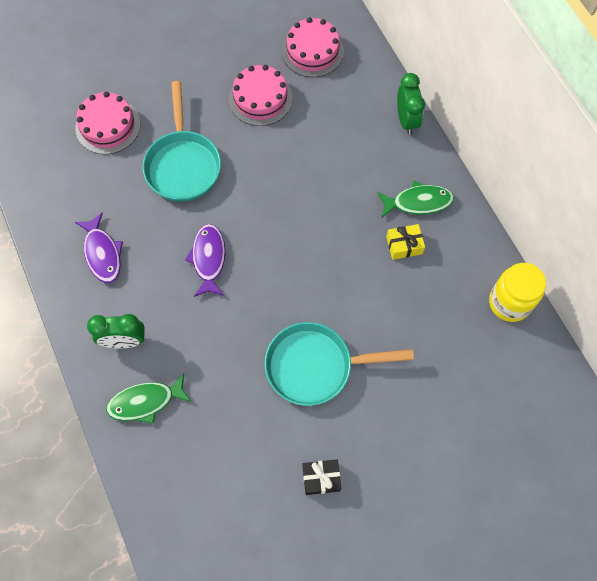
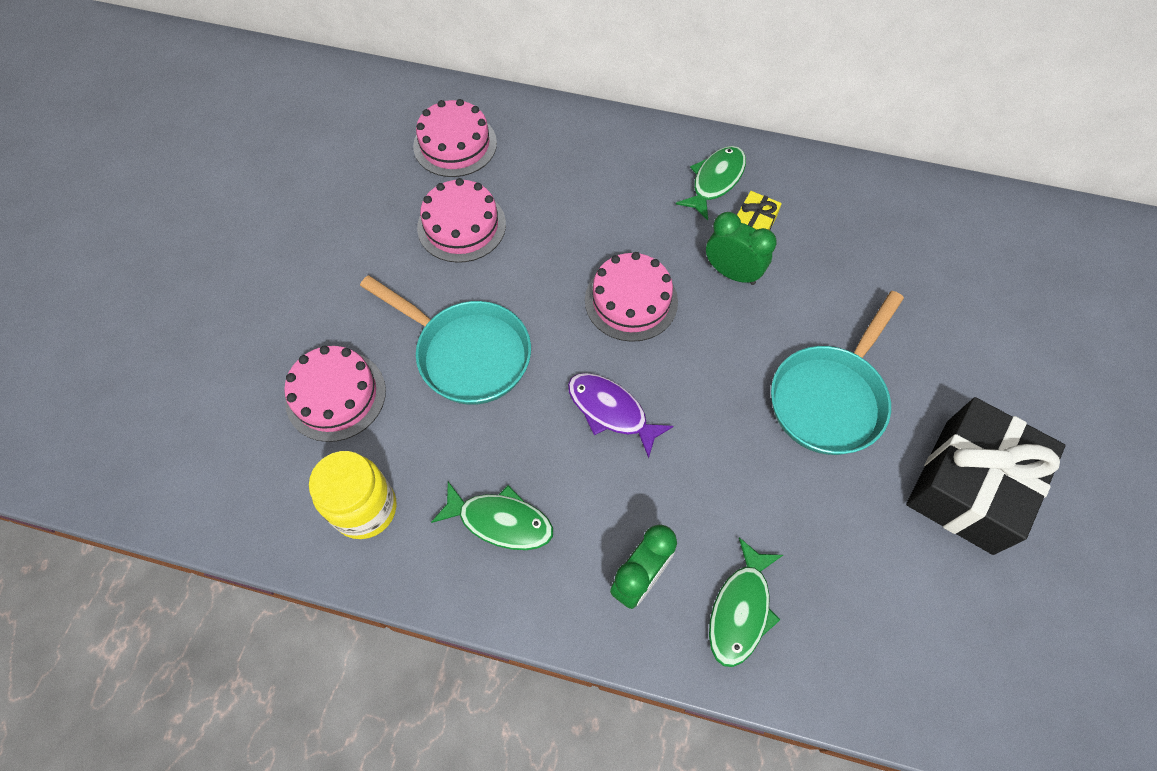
camera: 50 degrees left, 5 degrees down
purple fish [75,213,123,283] -> green fish [431,482,553,550]
black gift [303,459,341,495] -> black gift [906,397,1066,555], size x2.30
green clock [397,73,425,135] -> green clock moved to [706,212,777,285]
yellow jar [489,263,546,322] -> yellow jar moved to [309,451,397,539]
none -> pink cake [585,252,678,342]

